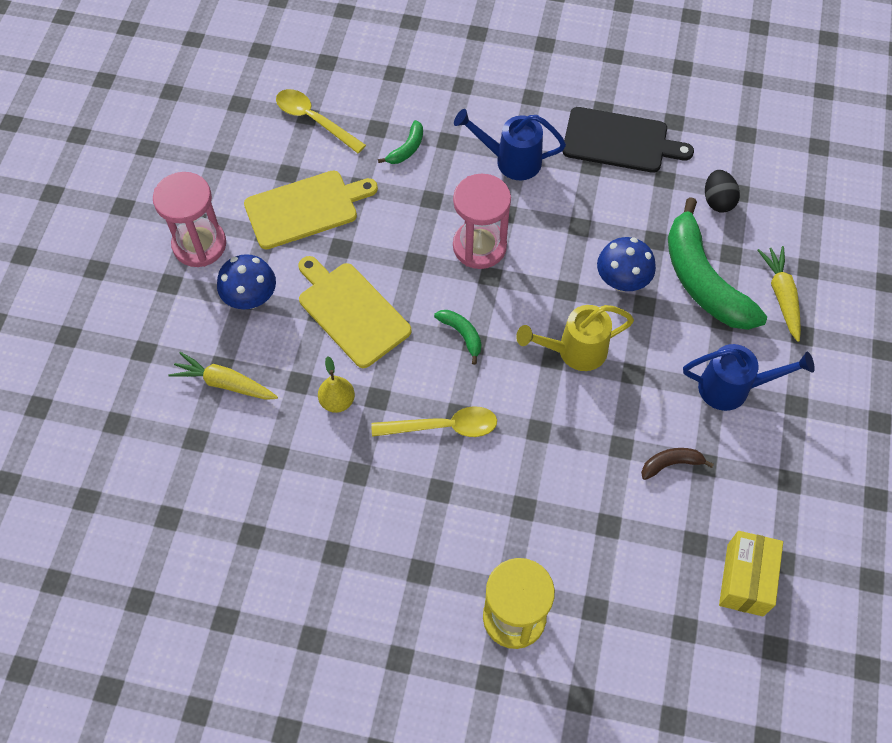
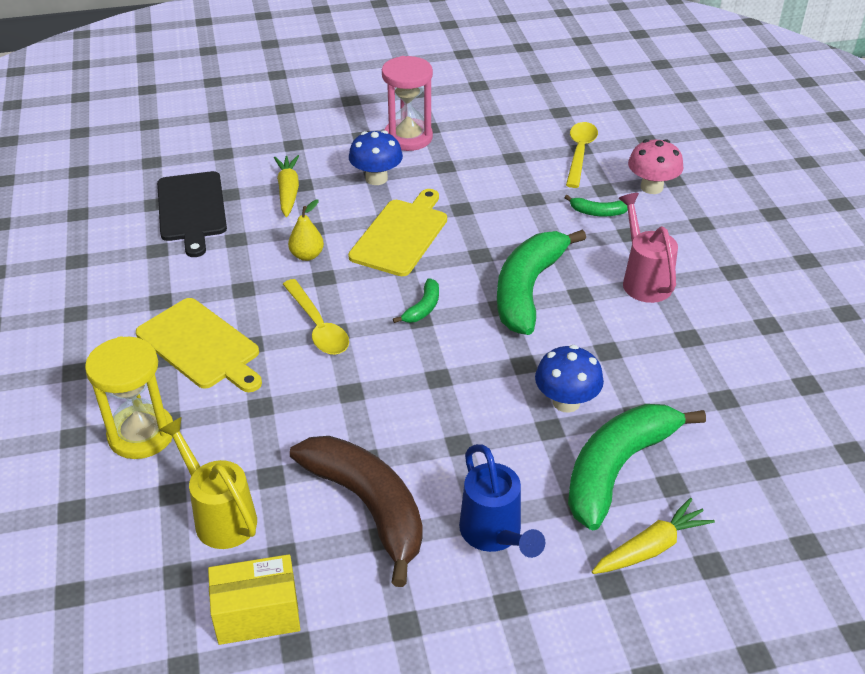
camera: 65 degrees right, 20 degrees down
yellow cutting board [244,171,378,249] -> yellow cutting board moved to [136,298,262,392]
pink hourglass [453,174,511,269] -> green banana [497,230,586,335]
blue watering can [454,109,566,180] -> pink watering can [619,193,678,303]
yellow watering can [516,305,634,371] -> yellow watering can moved to [159,417,257,549]
black cutting board [562,107,694,173] -> black cutting board moved to [157,171,227,257]
brown banana [641,448,714,480] -> brown banana [290,436,423,587], size x2.32
black egg [705,170,740,213] -> none
none -> pink mushroom [628,139,683,194]

